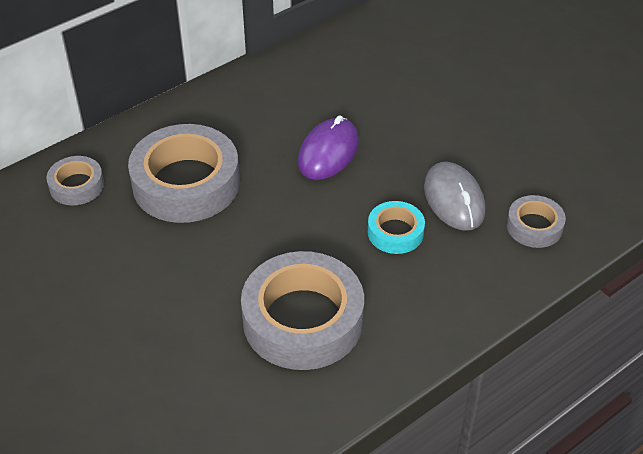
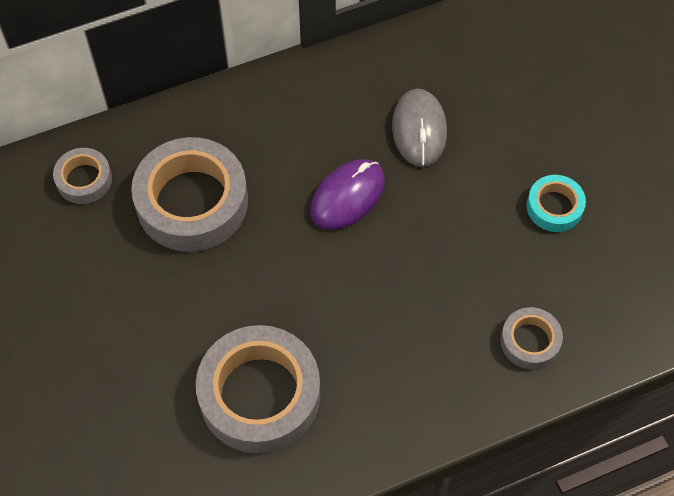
camera: 15 degrees right, 15 degrees up
turquoise tape [368,201,425,254] -> turquoise tape moved to [527,175,586,232]
grey mouse [424,162,485,231] -> grey mouse moved to [392,89,447,167]

